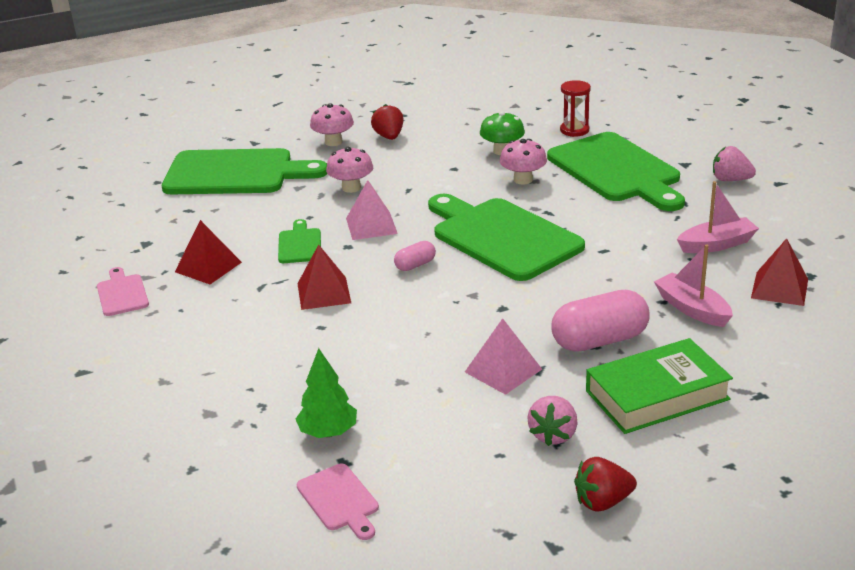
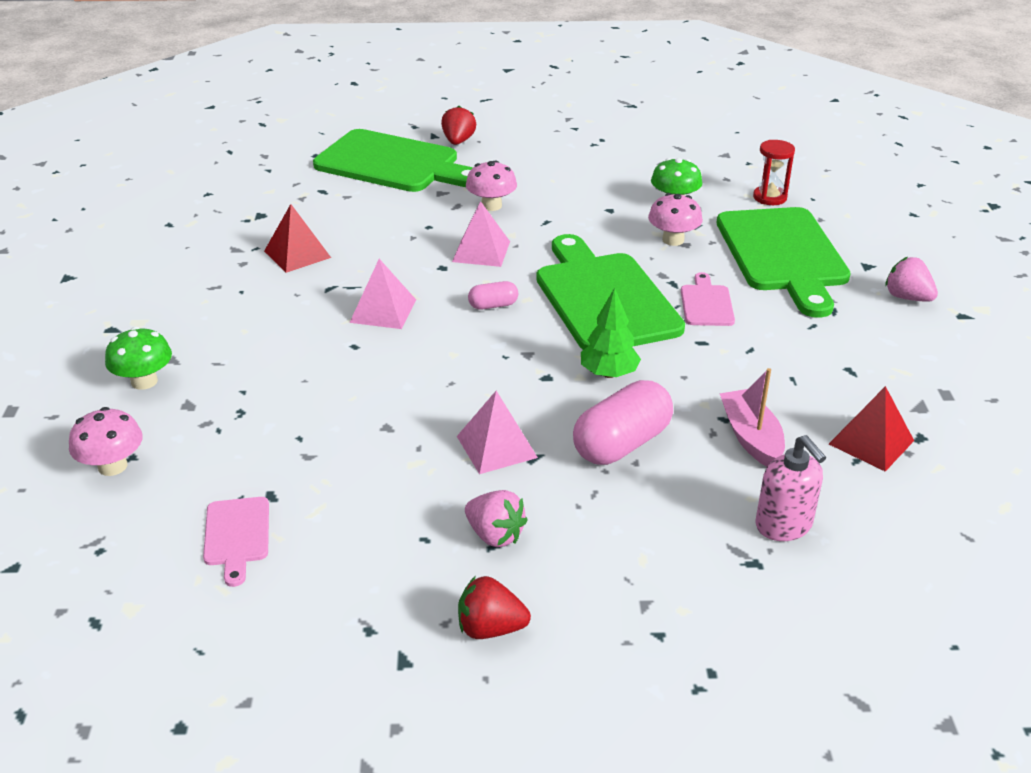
camera: 20 degrees right, 5 degrees up
pink cutting board [97,267,149,316] -> pink cutting board moved to [681,272,735,326]
green cutting board [278,219,321,263] -> none
green tree [296,348,357,438] -> green tree moved to [581,288,641,378]
red pyramid [297,245,351,310] -> pink pyramid [350,259,416,329]
pink mushroom [310,103,354,146] -> pink mushroom moved to [69,407,143,476]
red strawberry [371,104,404,140] -> red strawberry moved to [441,106,476,145]
pink strawberry [527,396,578,446] -> pink strawberry turned 90 degrees counterclockwise [465,490,528,547]
pink capsule [551,290,650,352] -> pink capsule turned 45 degrees counterclockwise [573,380,673,465]
green book [586,338,733,434] -> none
pink boat [677,181,759,253] -> none
none -> green mushroom [105,327,172,390]
none -> pink soap dispenser [756,435,826,541]

